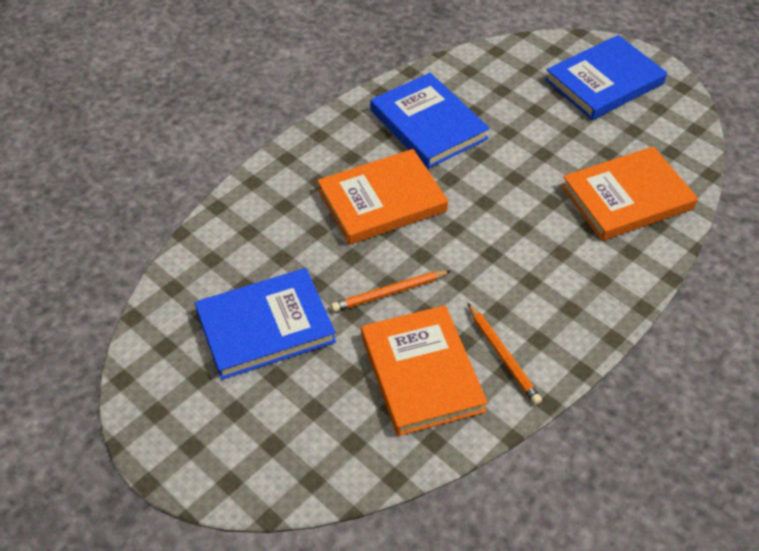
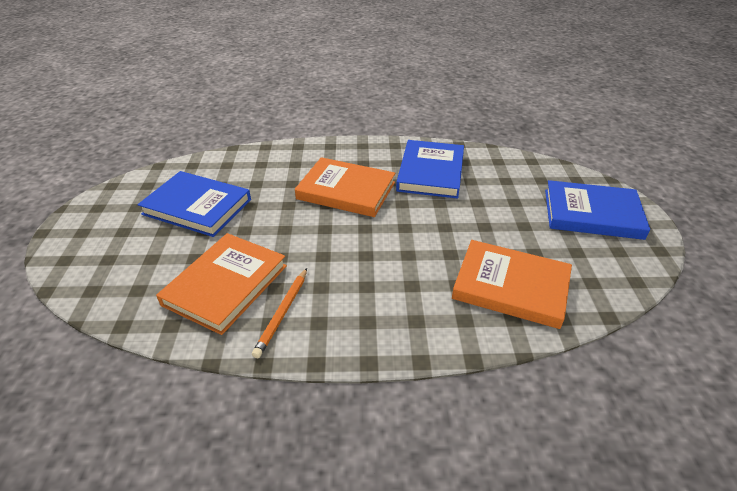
camera: 45 degrees right, 10 degrees down
orange pencil [331,270,451,312] -> none

